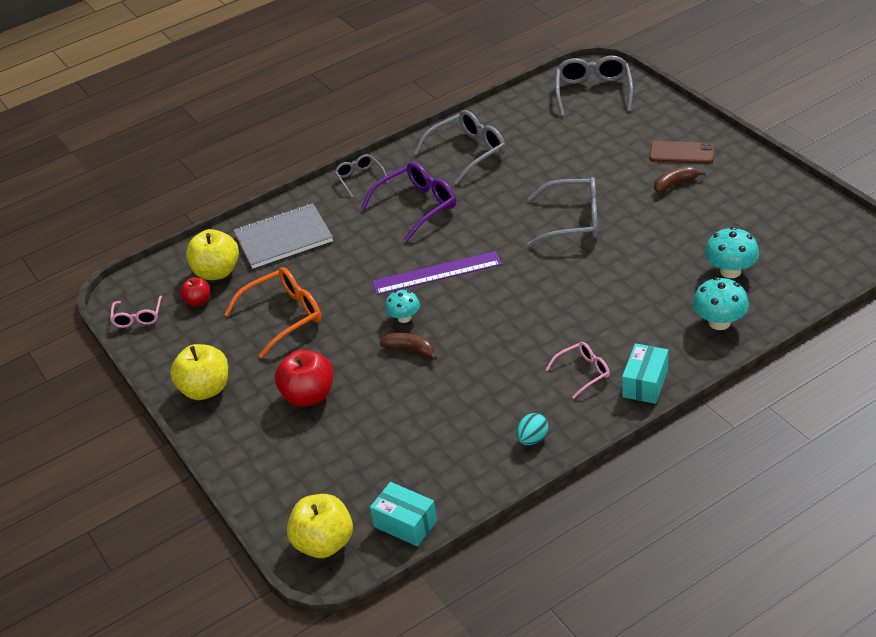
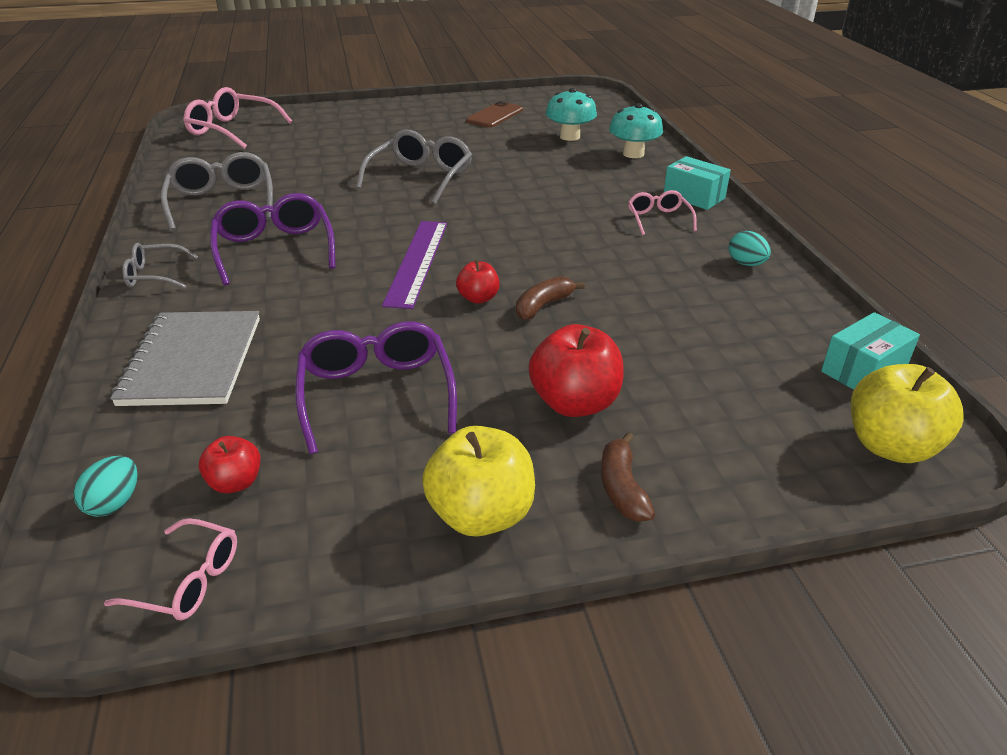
camera: 75 degrees left, 5 degrees down
yellow apple [186,229,239,280] -> none
orange glasses [224,267,322,358] -> purple glasses [295,322,457,454]
turquoise mushroom [385,290,420,323] -> red apple [456,260,500,304]
grey glasses [555,56,633,116] -> pink glasses [183,87,292,149]
brown phone [649,141,715,164] -> brown phone moved to [466,101,523,128]
brown banana [654,166,706,193] -> brown banana moved to [601,432,655,522]
none -> turquoise egg [73,456,138,517]

